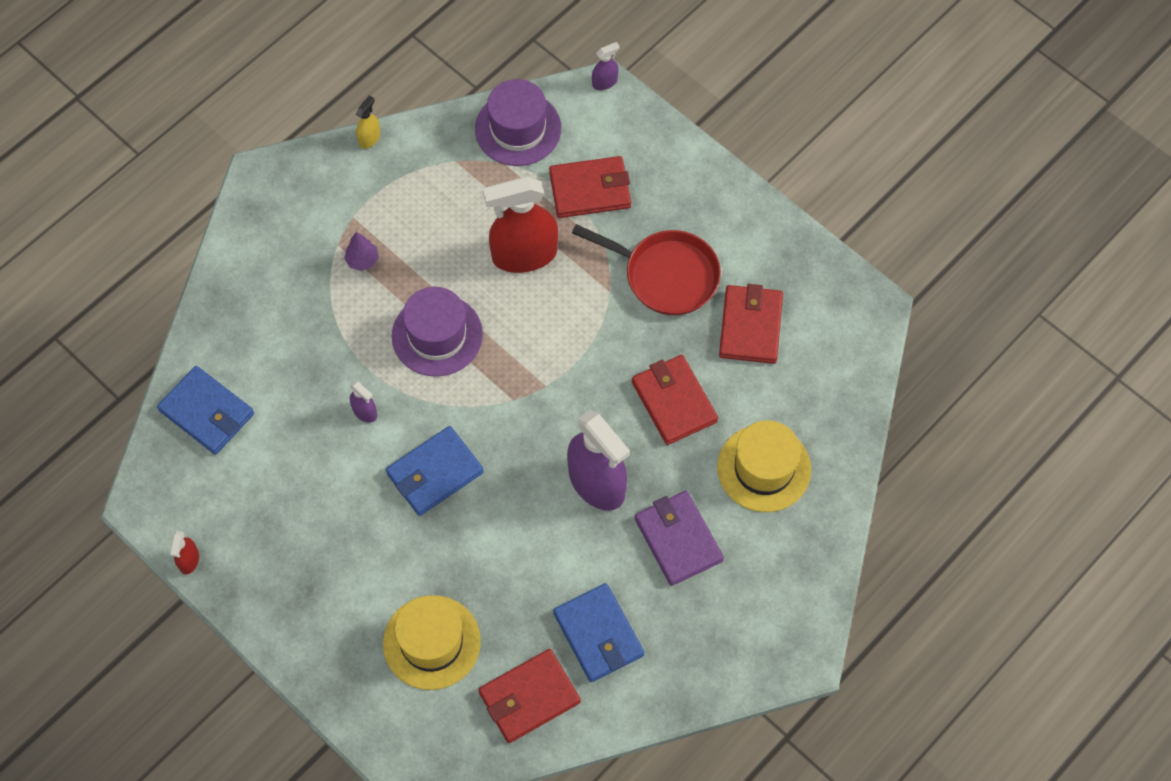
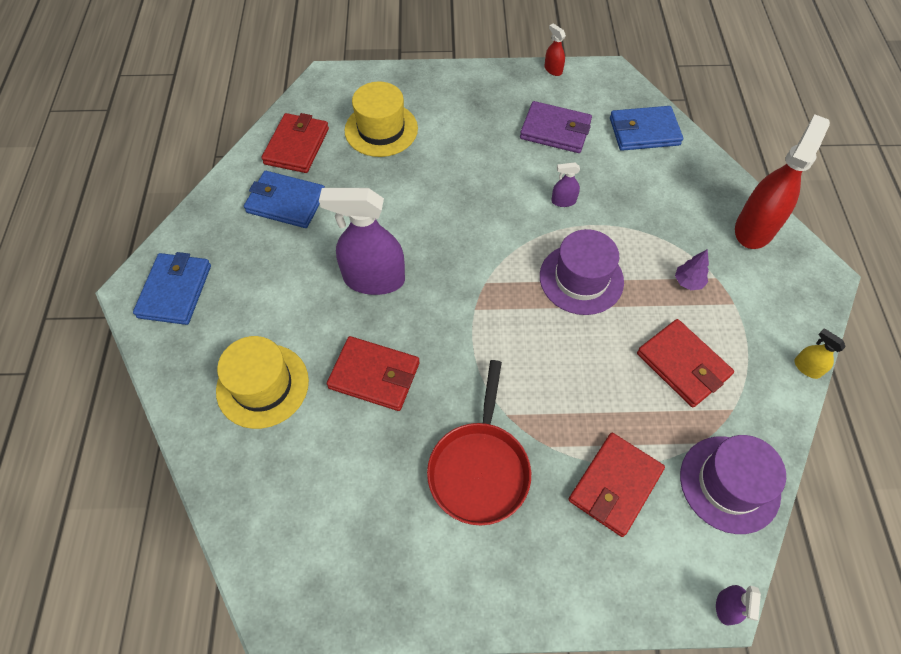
camera: 135 degrees right, 5 degrees down
yellow spray bottle [356,95,380,149] -> yellow spray bottle turned 150 degrees clockwise [794,328,846,379]
blue wallet [386,426,484,516] -> blue wallet moved to [133,252,211,325]
red spray bottle [483,177,558,273] -> red spray bottle moved to [735,114,830,249]
red pan [572,224,721,315] -> red pan turned 60 degrees counterclockwise [427,360,531,525]
purple wallet [635,491,724,586] -> purple wallet moved to [520,101,592,153]
red wallet [719,284,783,364] -> red wallet moved to [637,319,734,408]

